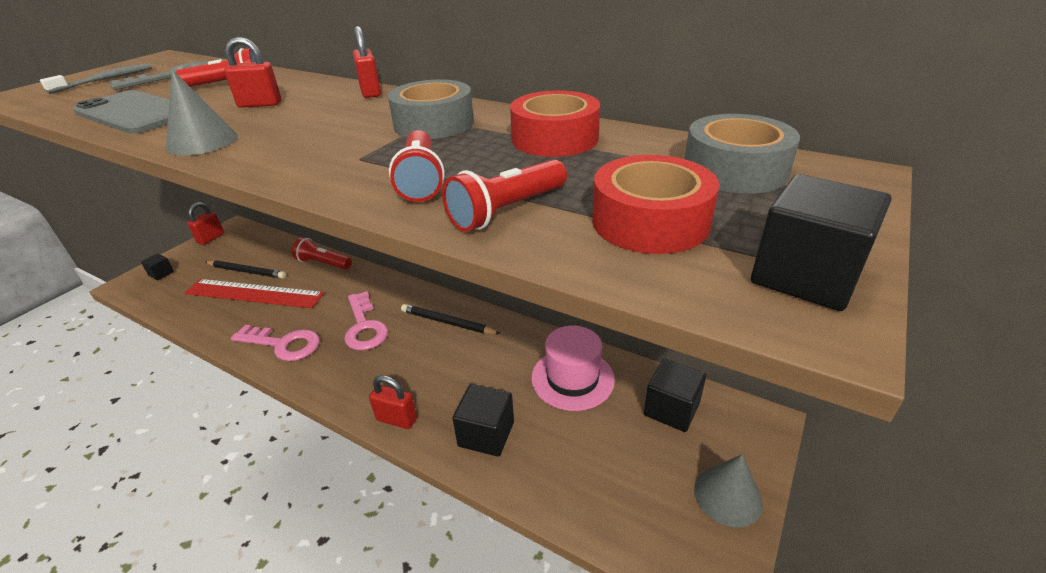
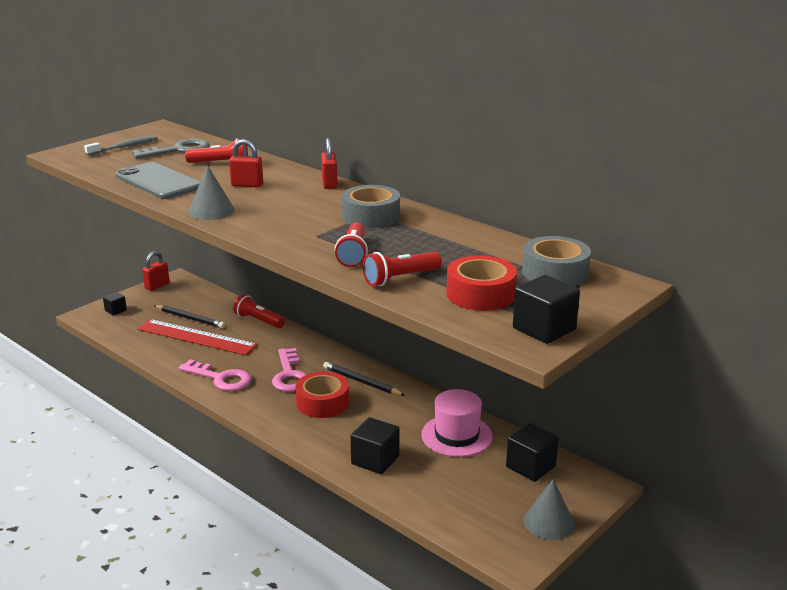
camera: 10 degrees right, 10 degrees down
red padlock [369,375,417,429] -> none
red tape [510,90,600,157] -> red tape moved to [295,371,349,418]

